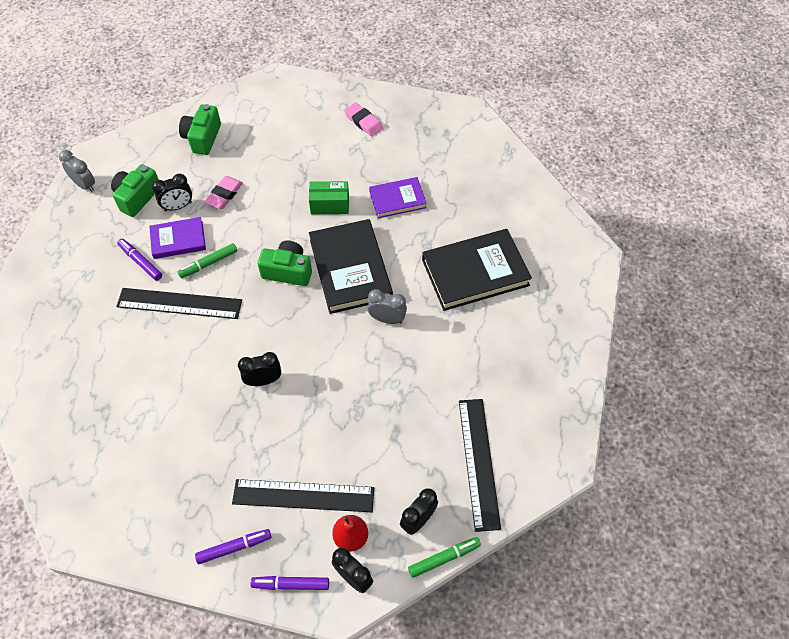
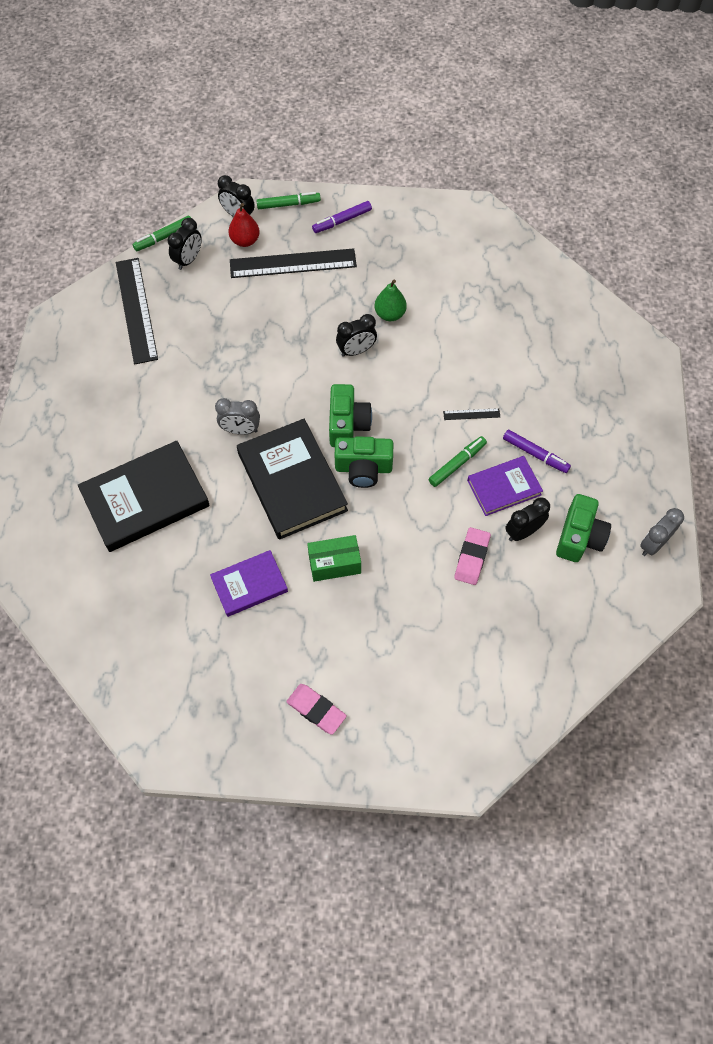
camera: 170 degrees right, 5 degrees up
grey clock [59,150,95,192] -> grey clock turned 105 degrees clockwise [640,508,684,556]
black ruler [116,288,242,319] -> black ruler [443,408,500,420], size x0.41
green camera [179,104,221,155] -> green camera moved to [329,384,372,447]
purple marker [250,576,329,590] -> green marker [256,192,321,209]
none -> green pear [375,279,407,321]

